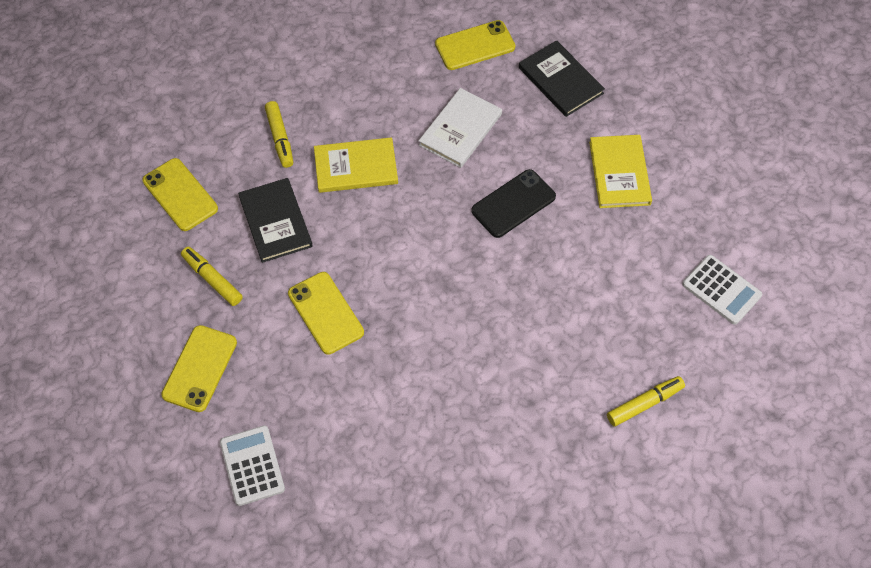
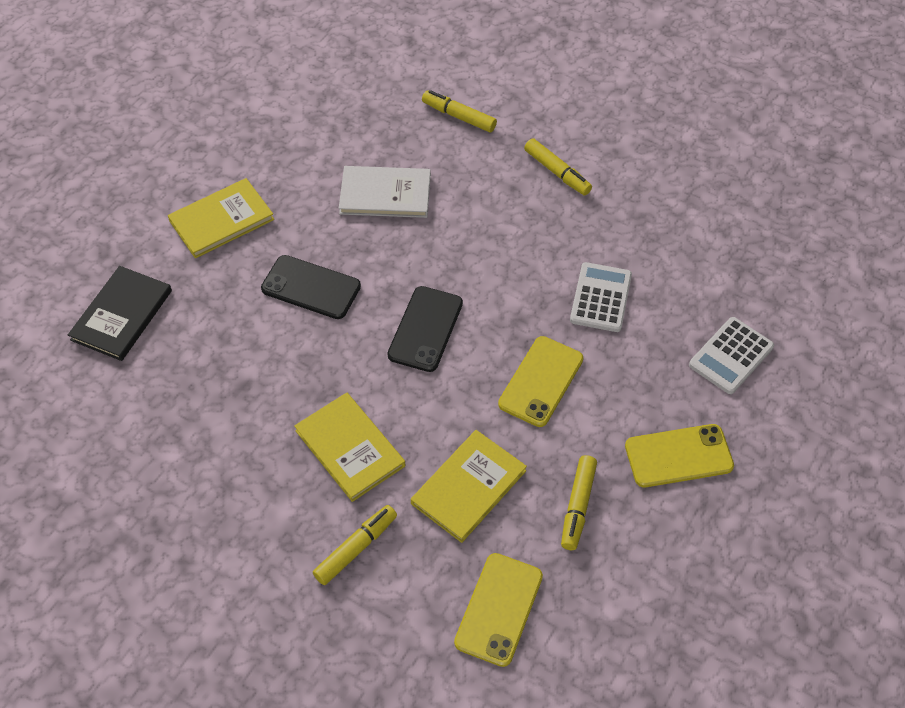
camera: 120 degrees left, 5 degrees down
black book [238,178,313,263] -> yellow book [411,430,527,543]
white book [419,88,502,168] -> white book moved to [339,166,431,218]
yellow phone [435,20,516,70] -> none
white calculator [682,255,762,325] -> white calculator moved to [570,262,632,332]
none -> black phone [387,286,463,372]
none -> yellow marker [524,138,592,196]

